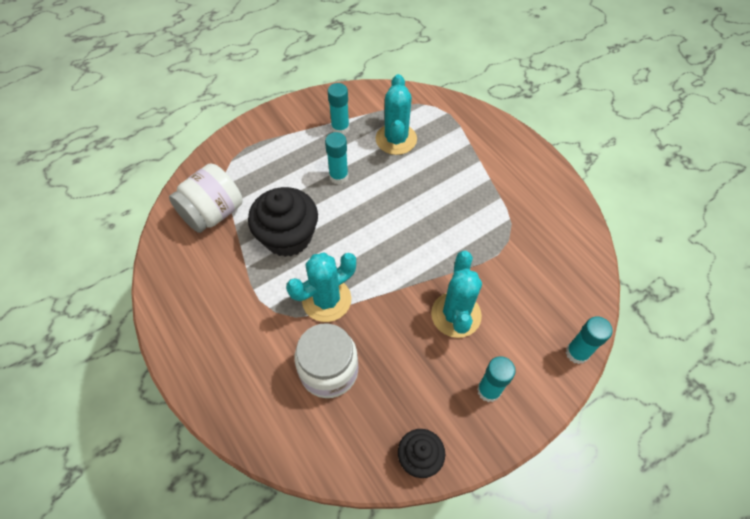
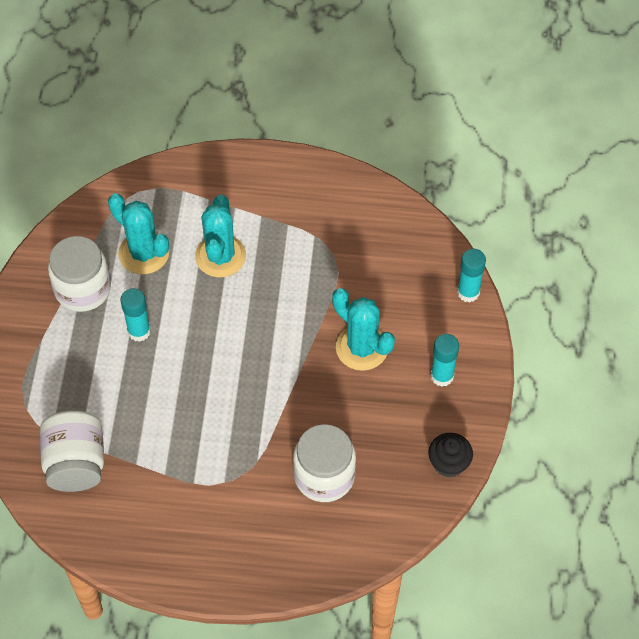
camera: 50 degrees left, 0 degrees up
black cupcake [248,187,318,257] -> none
turquoise cactus [286,253,356,322] -> turquoise cactus moved to [195,195,246,278]
turquoise glue stick [328,83,350,135] -> white jar [48,236,111,312]

